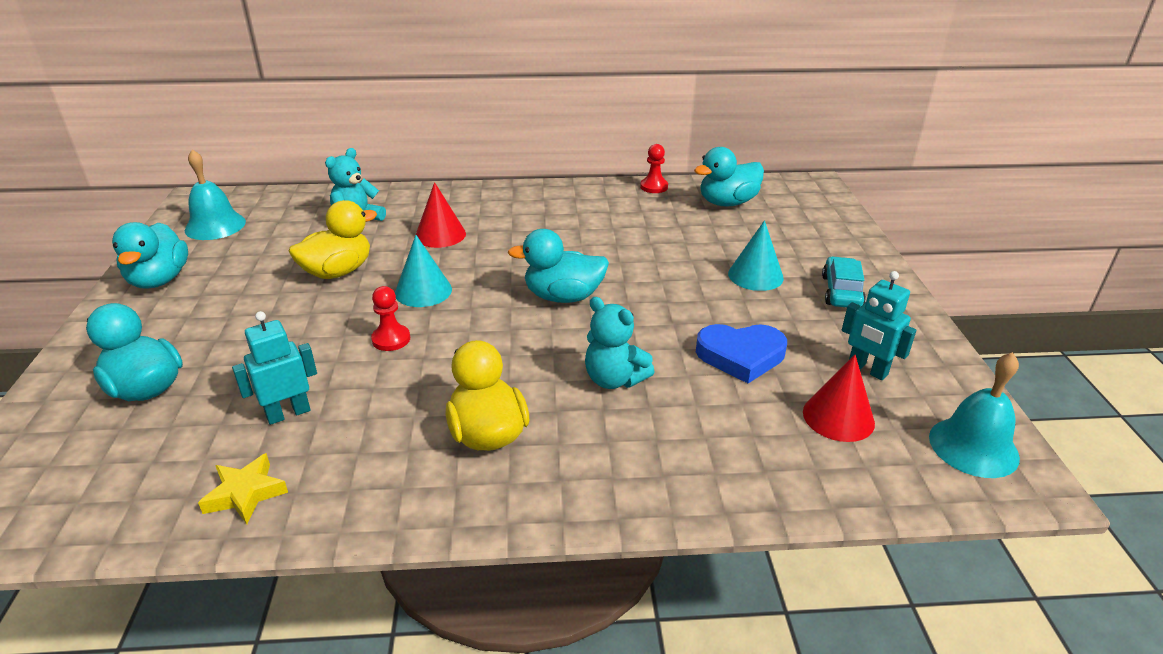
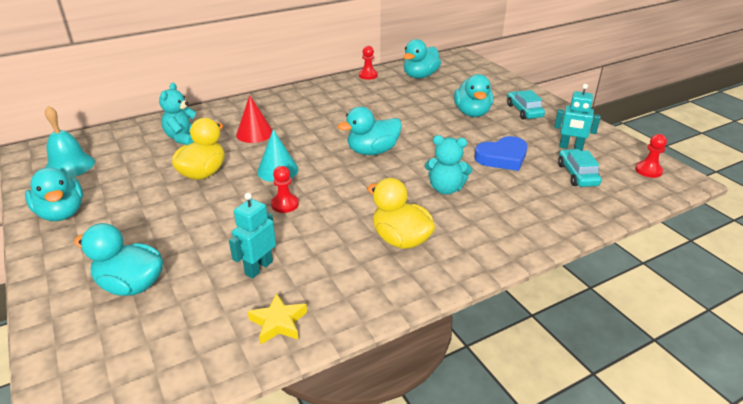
camera: 25 degrees left, 0 degrees up
turquoise cone [728,220,784,291] -> turquoise duck [454,74,493,117]
red cone [803,355,875,442] -> turquoise car [558,149,602,187]
turquoise bell [929,352,1020,478] -> red pawn [635,134,667,178]

